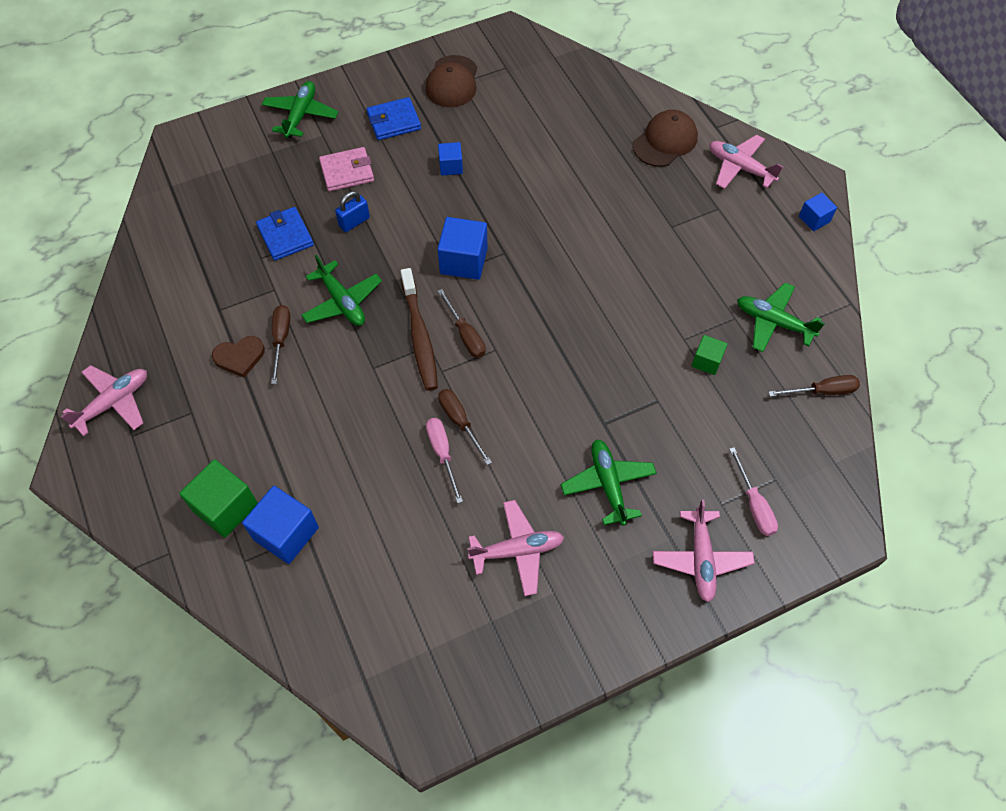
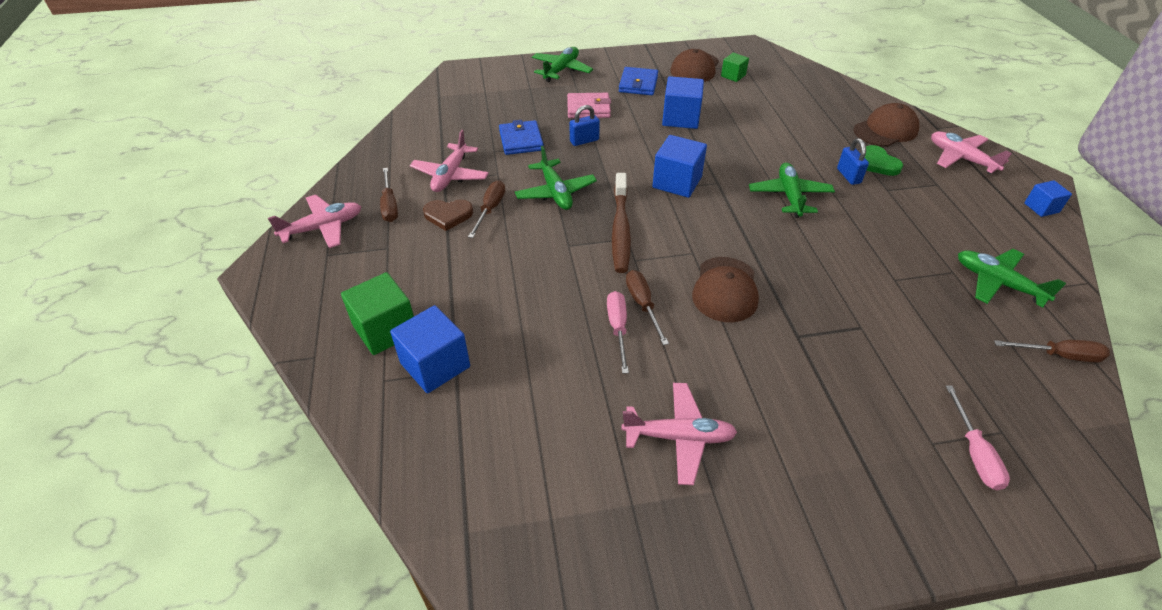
camera: 15 degrees right, 15 degrees down
blue wallet [367,97,421,140] -> blue wallet turned 75 degrees counterclockwise [619,67,658,95]
blue cube [438,142,463,176] -> blue cube [662,76,704,129], size x1.74
brown screwdriver [438,289,486,358] -> brown screwdriver moved to [380,168,398,222]
green plane [561,439,657,526] -> green plane moved to [749,163,835,218]
pink plane [653,499,755,602] -> pink plane moved to [410,130,489,192]
green cube [692,335,727,375] -> green cube moved to [721,53,749,82]
none -> brown cap [692,257,759,322]
none -> blue padlock [837,138,869,185]
none -> green heart [865,145,903,176]

